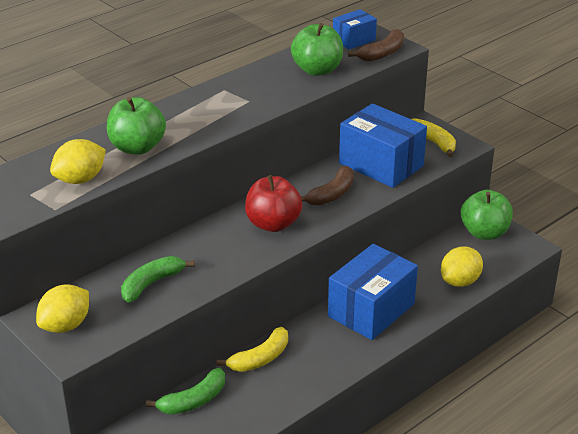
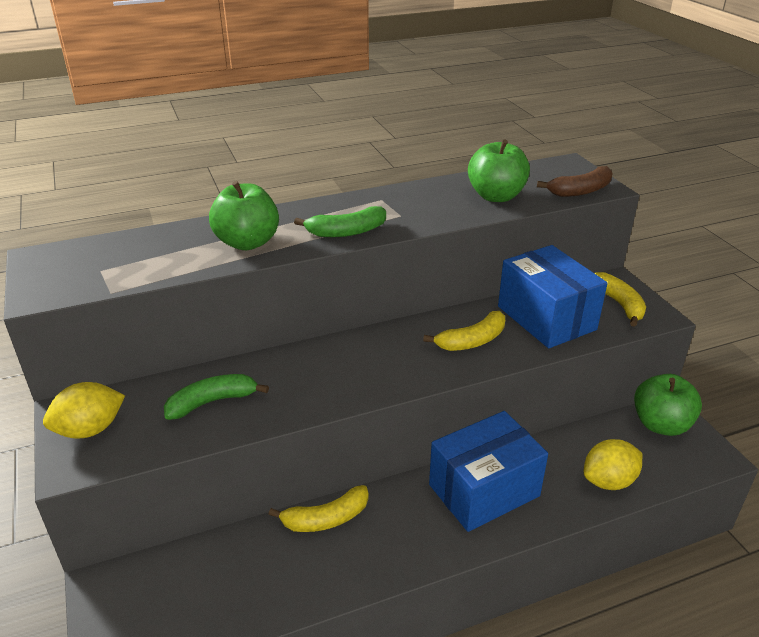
camera: 20 degrees right, 0 degrees up
yellow lemon [50,139,106,184] -> none
green banana [146,368,225,415] -> green banana moved to [294,206,386,237]
red apple [245,175,302,232] -> none
brown banana [301,166,354,206] -> yellow banana [423,311,505,351]
blue box [333,9,377,49] -> none

